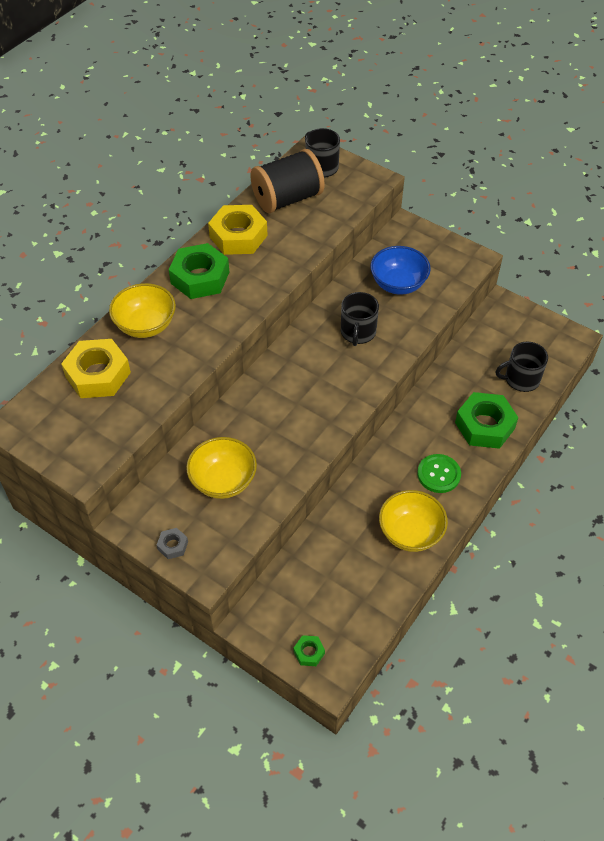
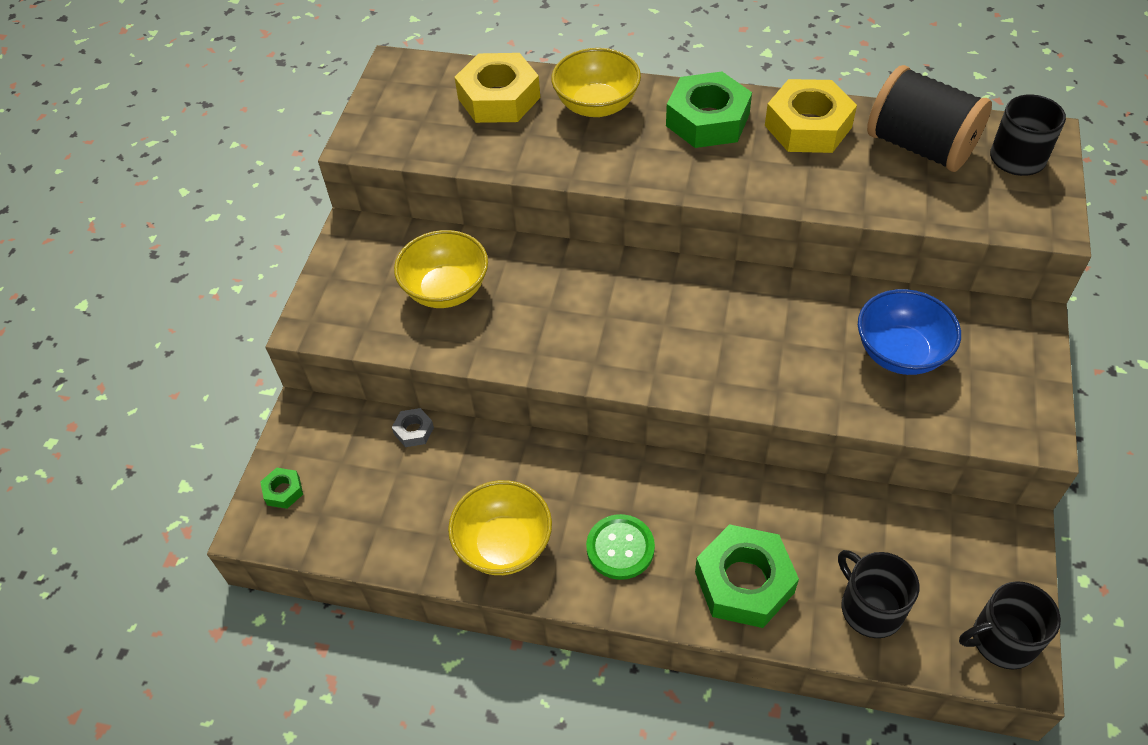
camera: 70 degrees right, 0 degrees up
grey nut [157,528,188,559] -> grey nut moved to [392,408,434,447]
black mug [341,292,379,346] -> black mug moved to [959,581,1061,670]

